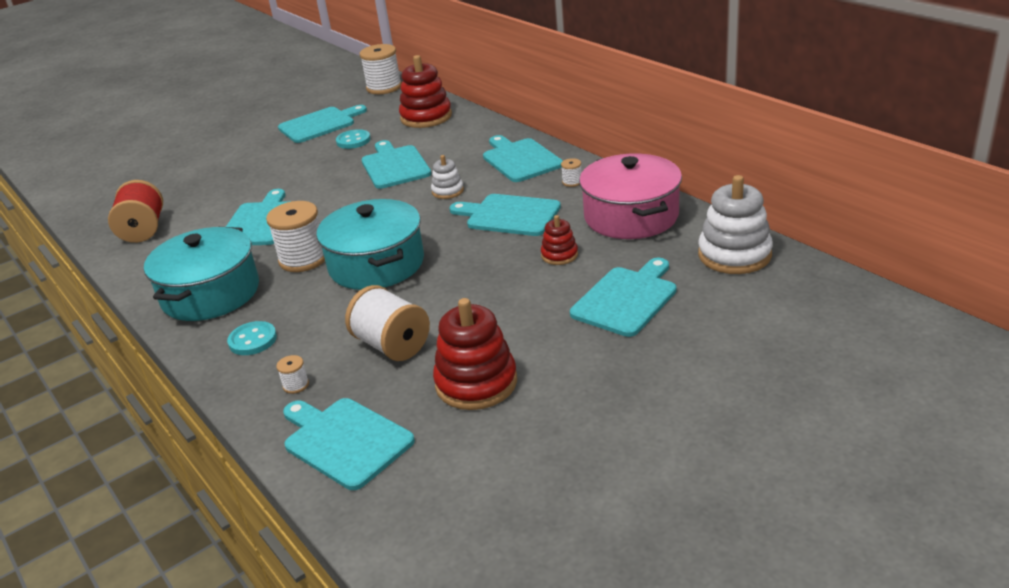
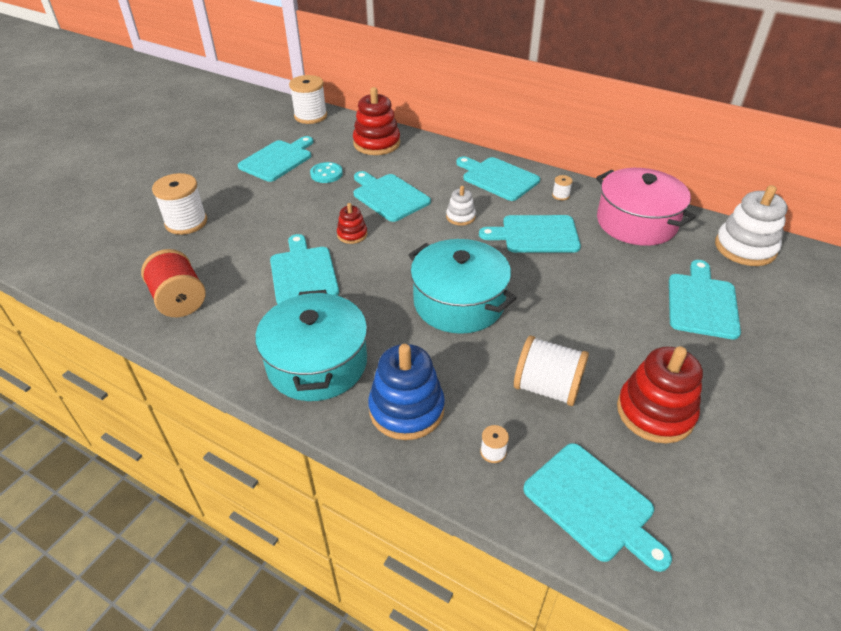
camera: 25 degrees left, 10 degrees up
turquoise button [227,321,277,355] -> blue stacking toy [368,344,445,440]
white spool [266,201,325,272] -> white spool moved to [152,173,207,235]
turquoise cutting board [283,398,415,490] -> turquoise cutting board turned 150 degrees counterclockwise [523,443,672,572]
red stacking toy [541,215,578,265] -> red stacking toy moved to [337,203,367,244]

